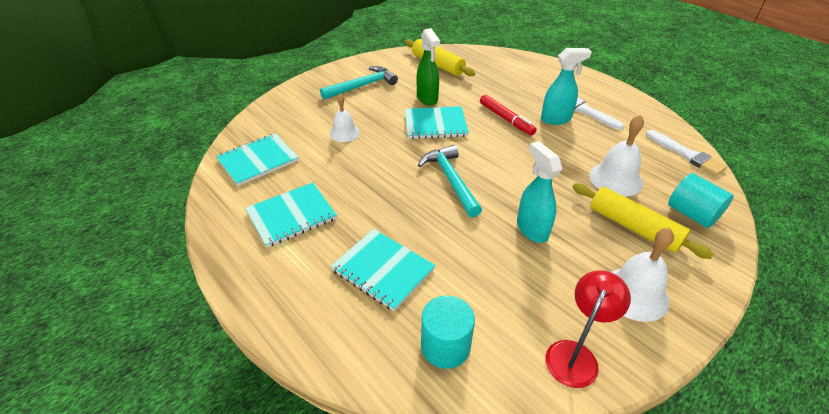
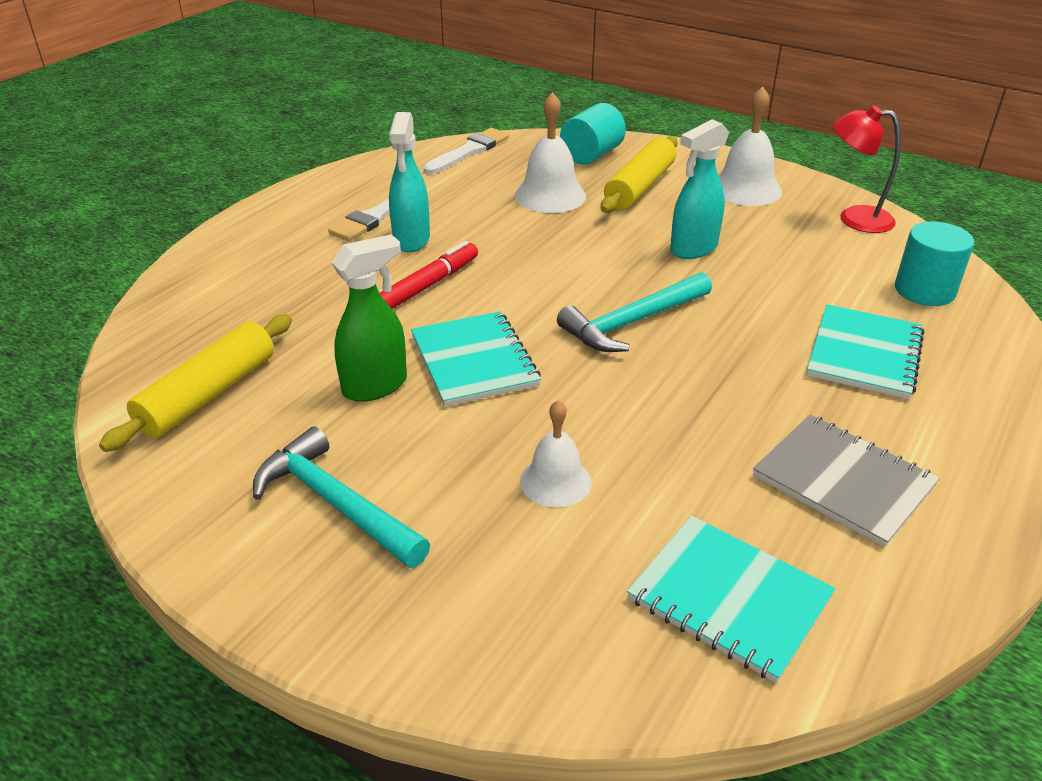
camera: 105 degrees left, 5 degrees down
turquoise notebook [245,182,337,248] -> grey notebook [753,414,940,547]
turquoise spray bottle [541,48,592,125] -> turquoise spray bottle turned 150 degrees counterclockwise [389,112,430,252]

